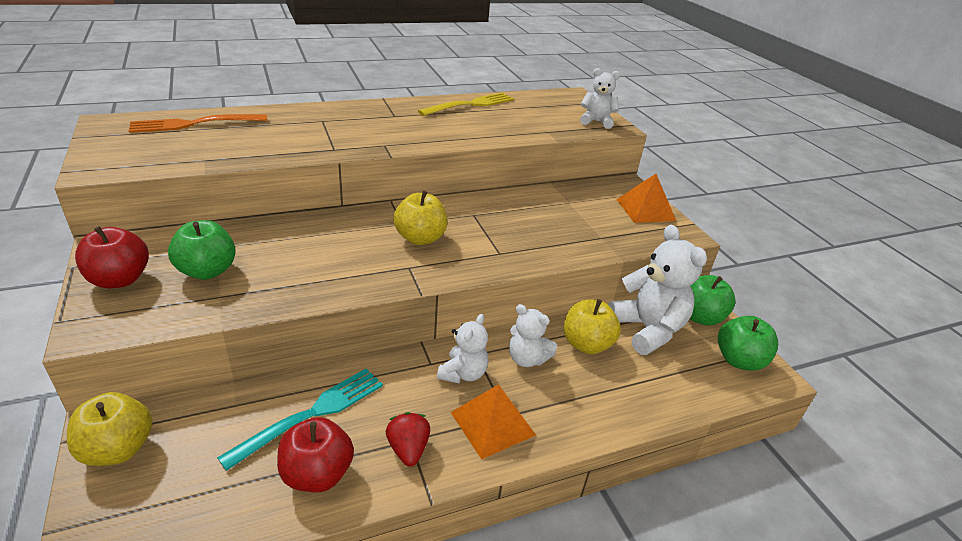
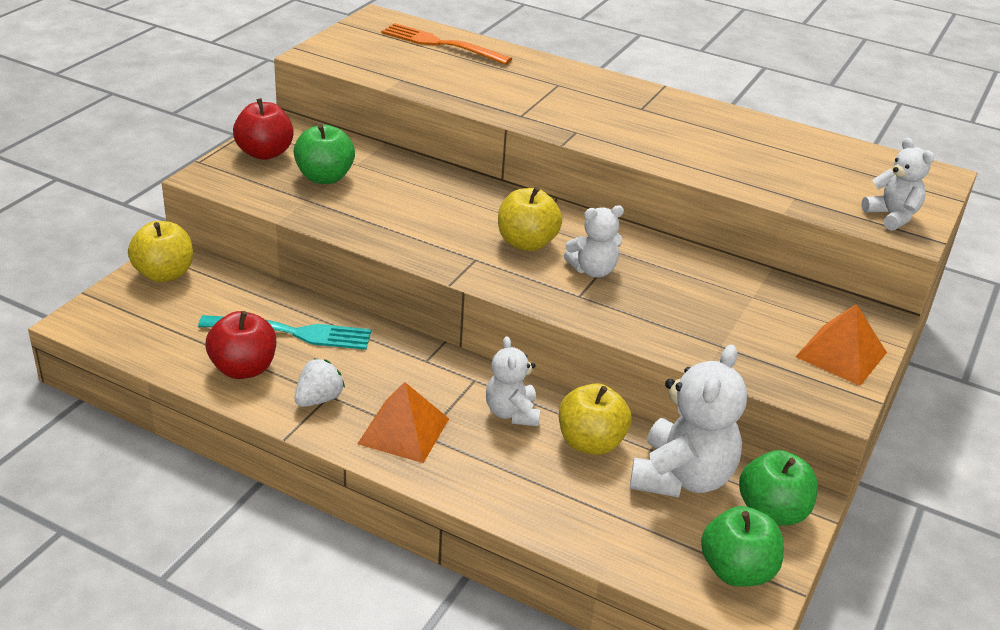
camera: 50 degrees right, 0 degrees up
red strawberry [386,412,430,467] -> white strawberry [295,358,345,407]
yellow fork [418,93,514,116] -> none
white teddy bear [437,314,488,383] -> white teddy bear moved to [564,205,624,277]

